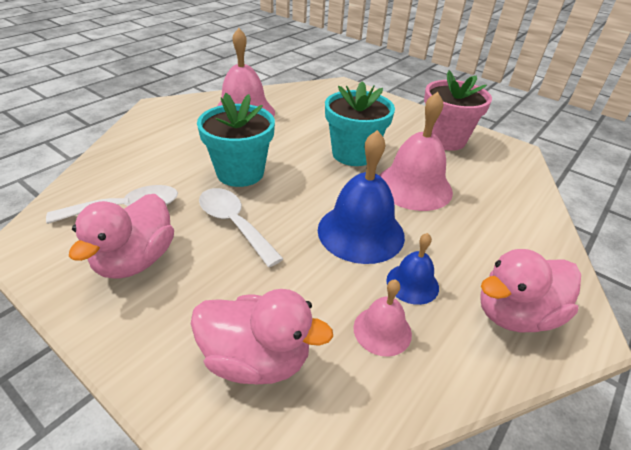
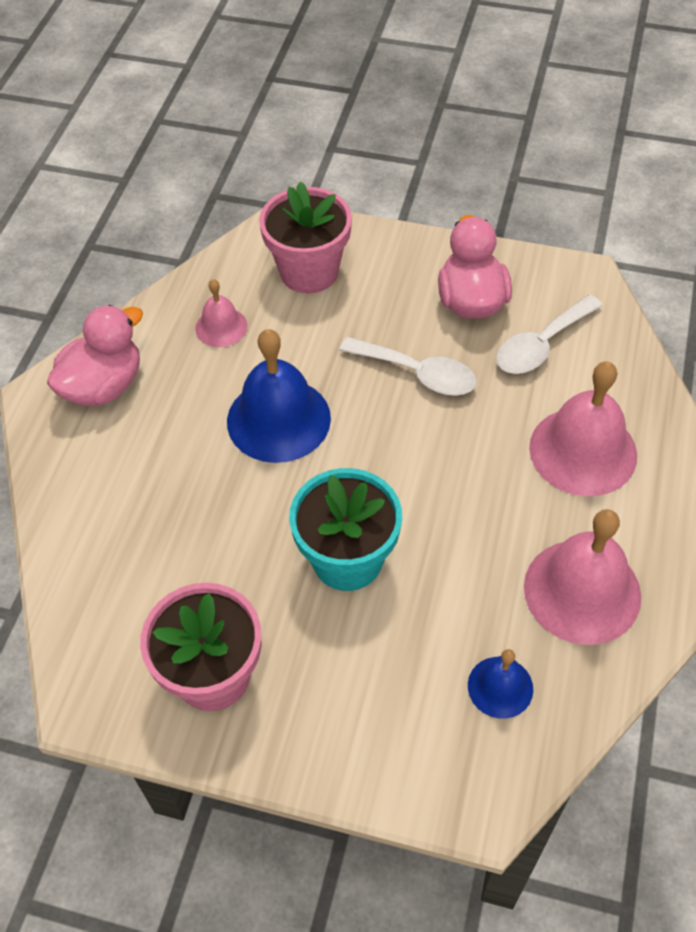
camera: 160 degrees right, 15 degrees up
pink duck [191,289,333,384] -> pink flower pot [259,181,352,294]
turquoise flower pot [197,93,275,187] -> none
pink bell [379,92,453,211] -> pink bell moved to [529,361,637,496]
blue bell [386,233,439,305] -> blue bell moved to [468,649,533,719]

